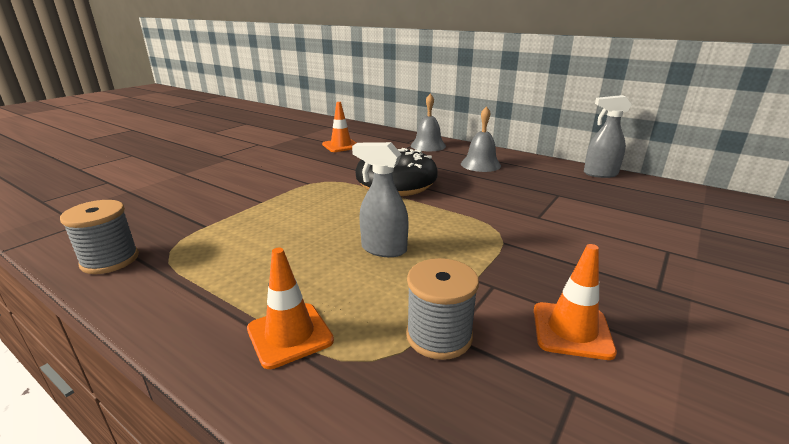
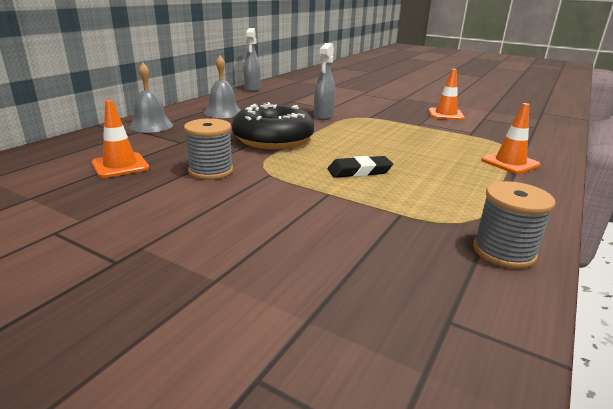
camera: 95 degrees left, 0 degrees up
grey spray bottle [352,142,409,257] -> grey spray bottle moved to [314,43,335,120]
grey spool [406,258,479,360] -> grey spool moved to [184,118,233,180]
none -> black eraser [328,156,393,178]

